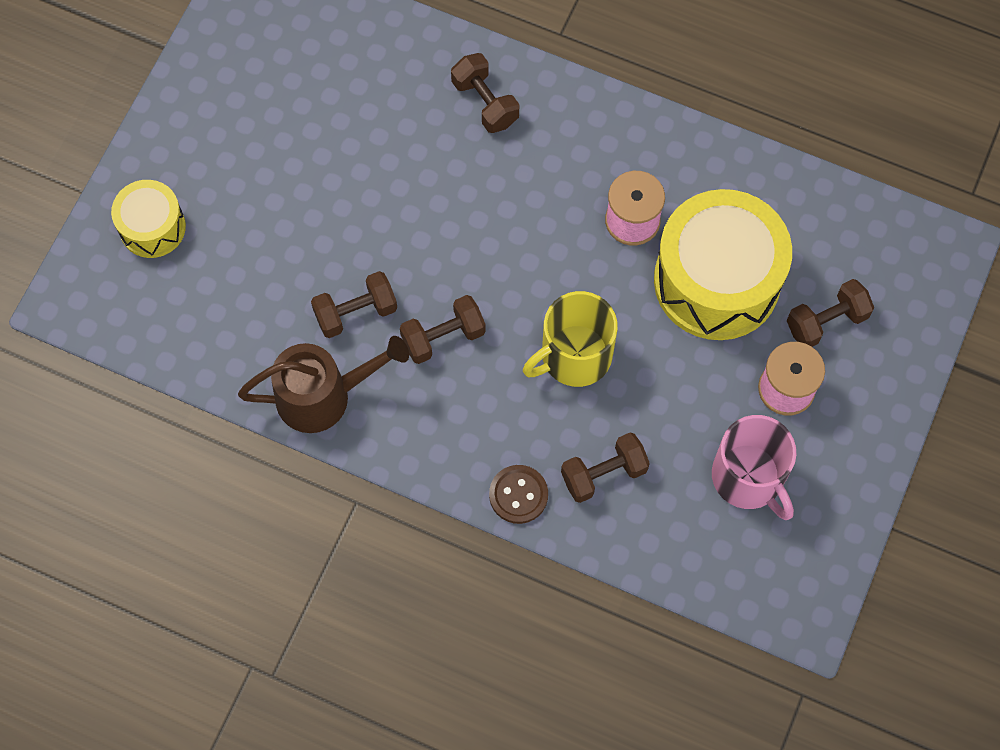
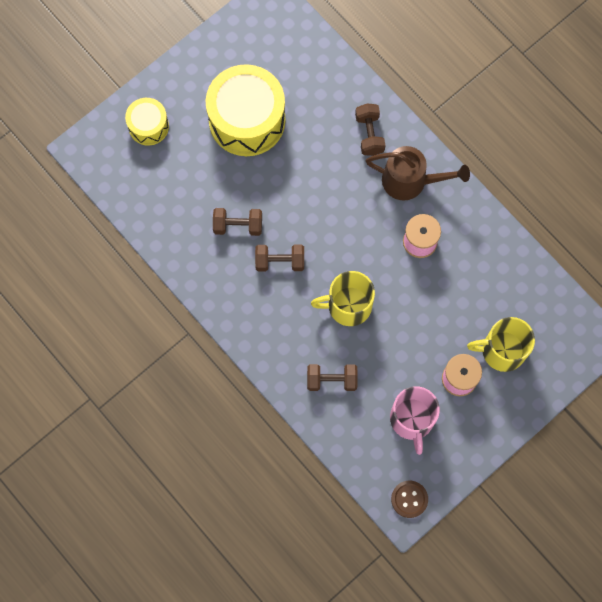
camera: 25 degrees right, 5 degrees up
brown watering can [238,336,409,433] -> brown watering can moved to [366,146,470,200]
brown button [489,465,548,524] -> brown button moved to [391,481,428,518]
yellow drum [654,189,792,340] -> yellow drum moved to [206,64,286,156]
brown dumbbell [787,279,874,347] -> yellow mug [467,317,535,372]

